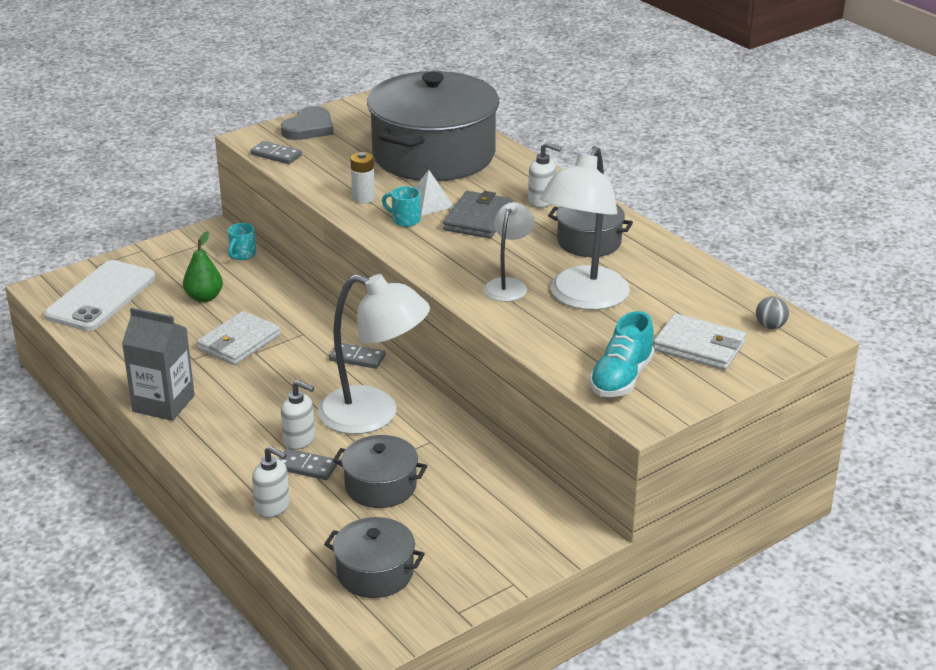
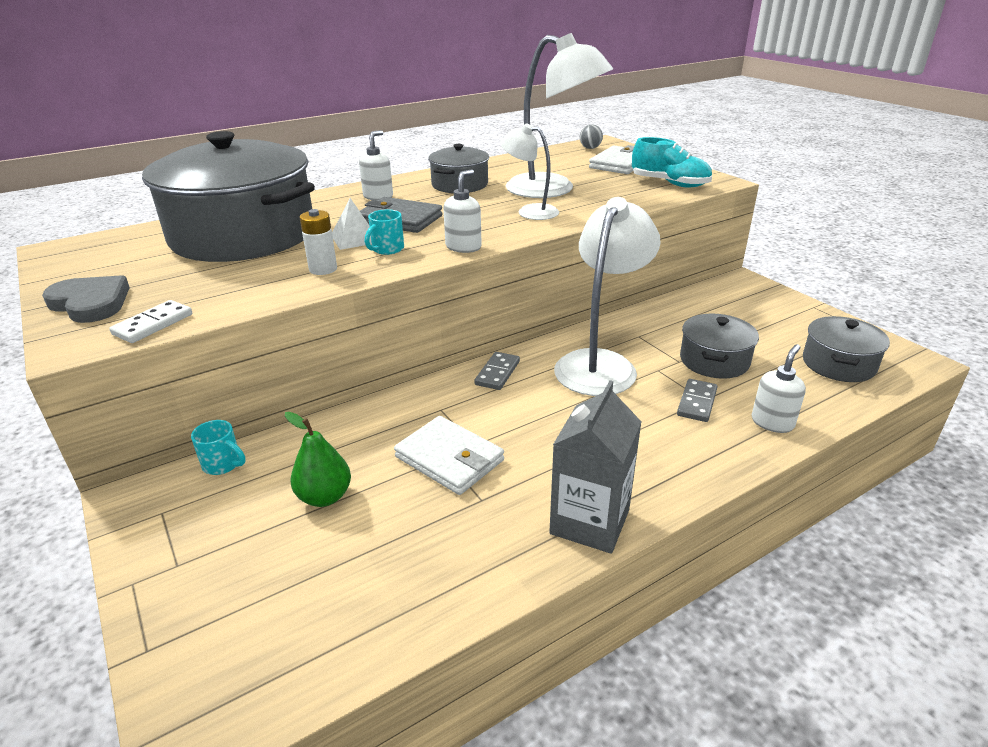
camera: 85 degrees left, 0 degrees up
white phone [44,260,156,331] -> none
grey domino [250,141,302,164] -> white domino [109,300,192,343]
white soap dispenser [281,380,315,450] -> white soap dispenser moved to [443,169,482,253]

